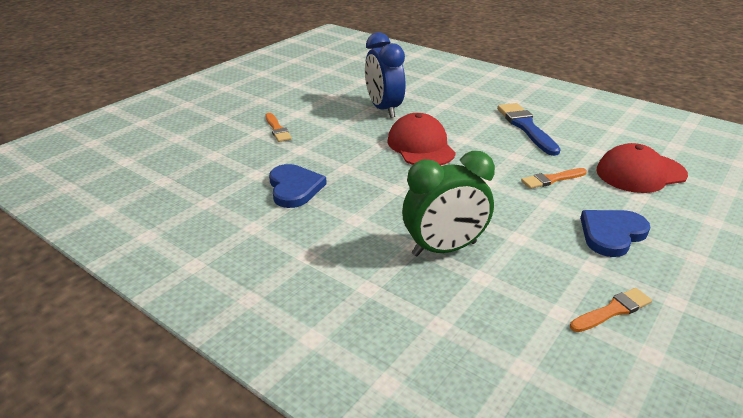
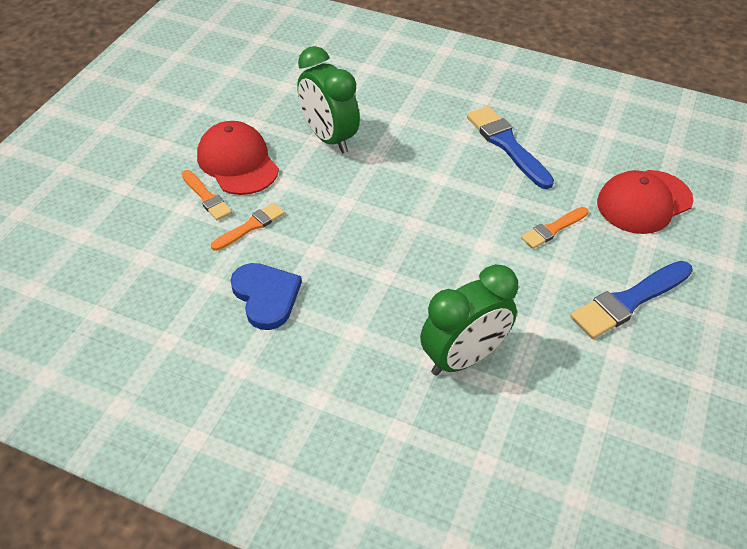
camera: 15 degrees left, 15 degrees up
blue clock [365,32,406,118] -> green clock [297,46,360,153]
red cap [387,113,456,165] -> red cap moved to [197,121,279,195]
orange brush [570,288,652,332] -> orange brush moved to [211,203,285,251]
blue heart [580,210,651,257] -> blue brush [570,261,693,339]

